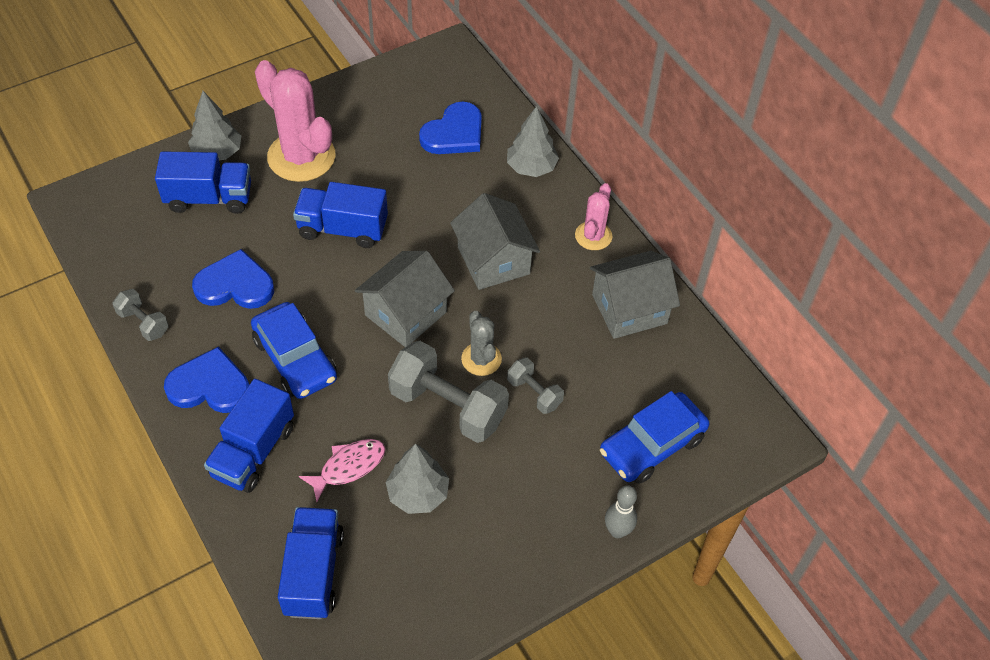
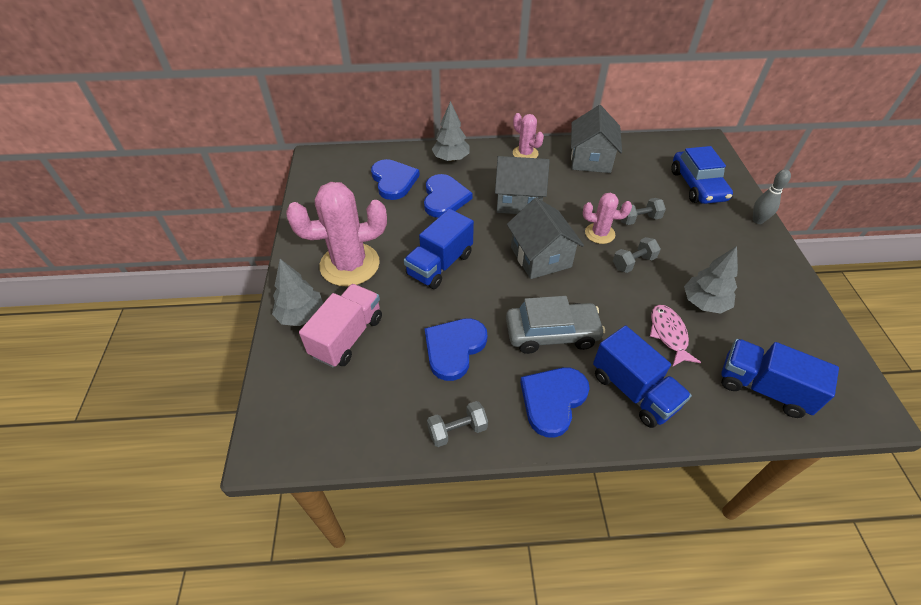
camera: 60 degrees left, 5 degrees down
blue truck [155,151,251,214] -> pink truck [299,284,382,367]
blue car [251,302,337,399] -> grey car [506,296,605,354]
grey dumbbell [388,341,509,443] -> grey dumbbell [613,237,661,273], size x0.51
grey cactus [461,311,502,376] -> pink cactus [583,193,632,244]
none -> blue heart [424,174,473,218]

